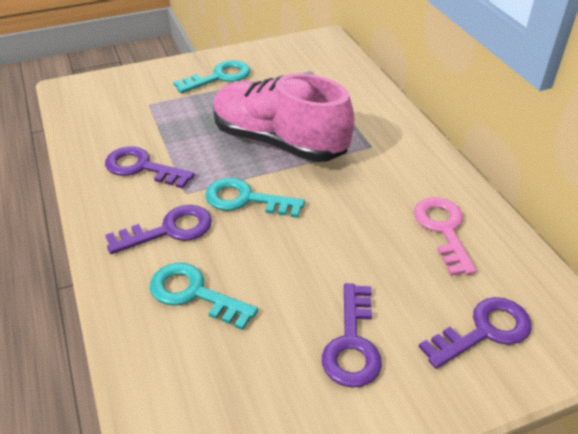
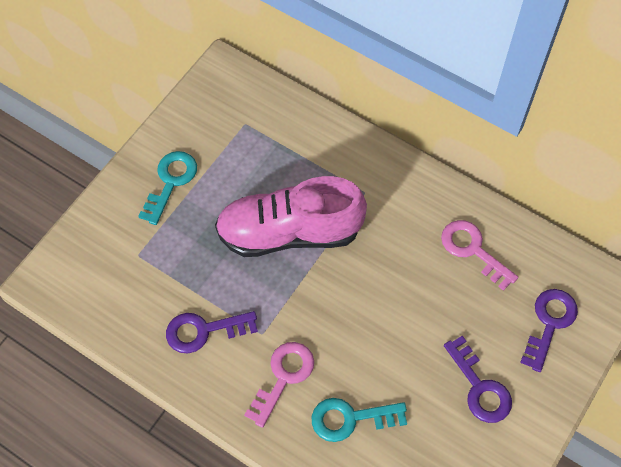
camera: 35 degrees left, 20 degrees up
purple key [105,205,212,254] -> pink key [244,342,314,428]
turquoise key [205,178,305,218] -> none

